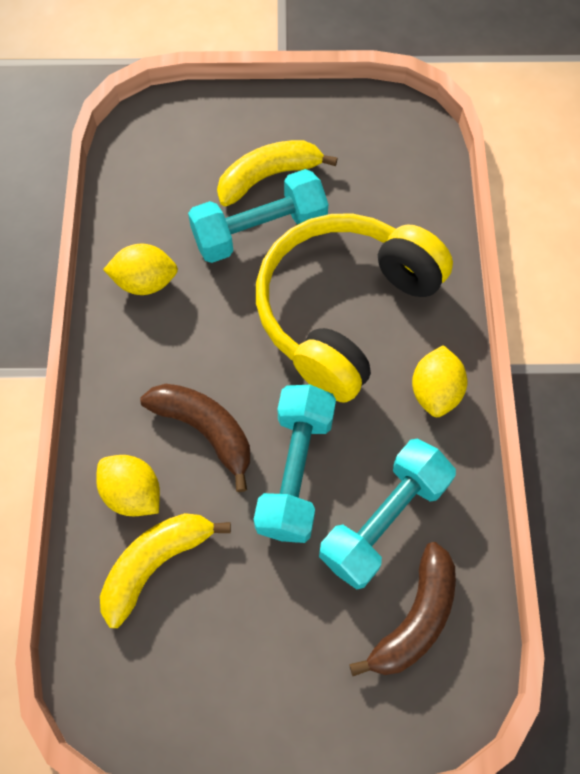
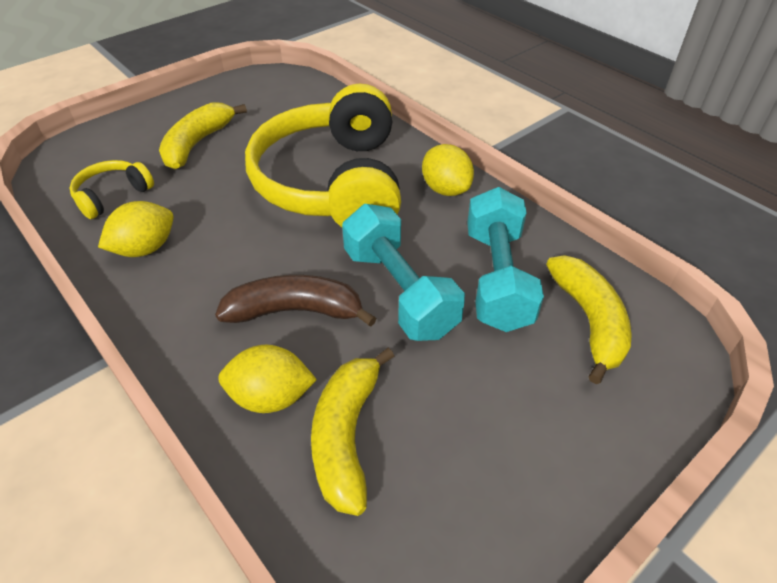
camera: 40 degrees left, 20 degrees down
turquoise dumbbell [188,169,328,263] -> none
brown banana [349,542,456,676] -> yellow banana [546,255,632,384]
none -> yellow headphones [70,160,154,219]

